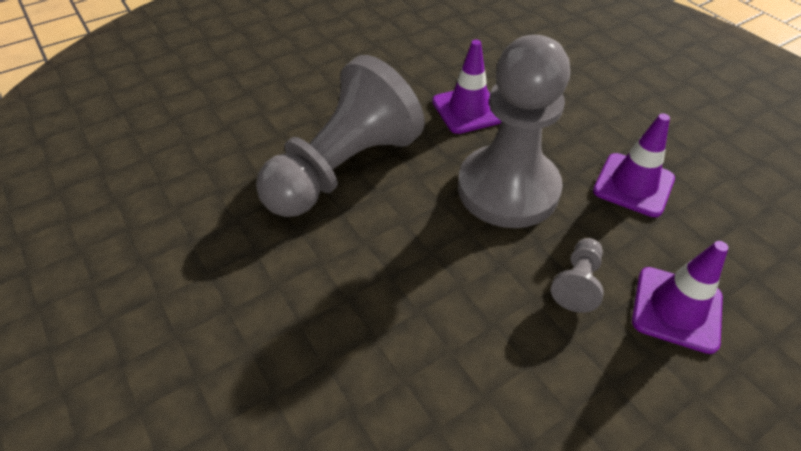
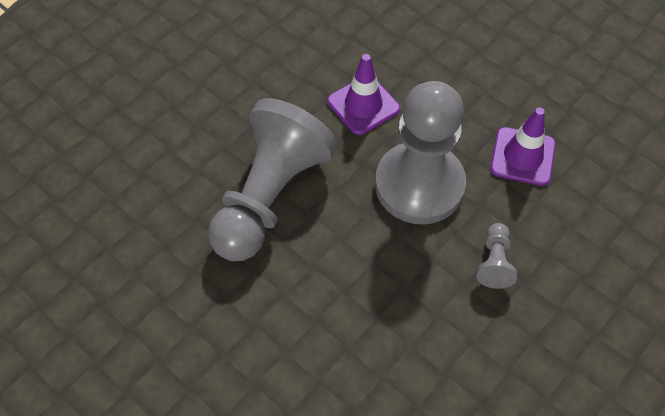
camera: 15 degrees left, 10 degrees up
purple traffic cone [632,241,728,354] -> none

